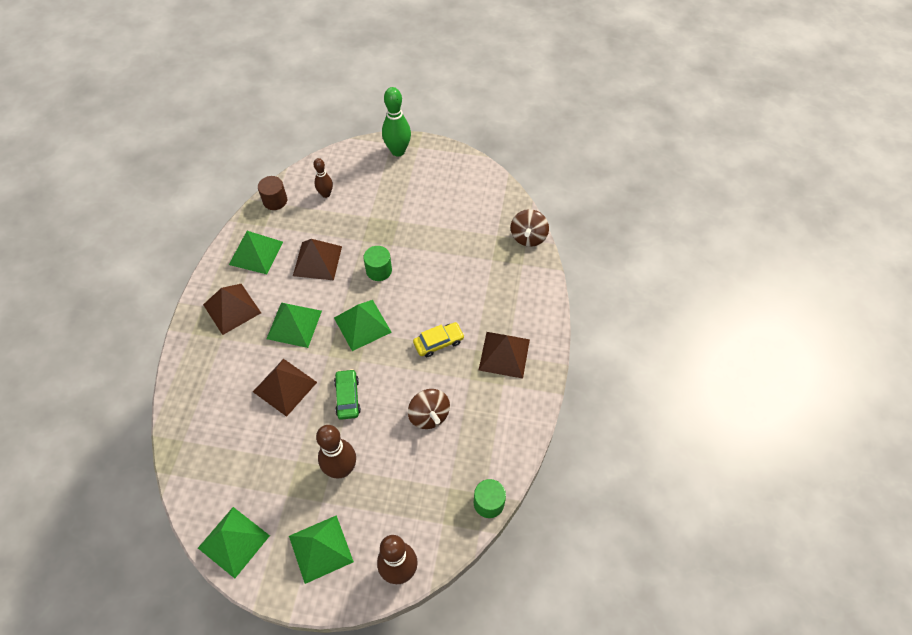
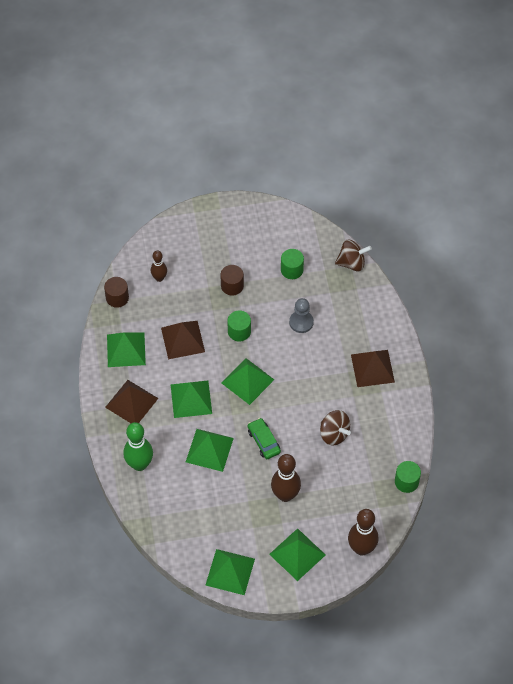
camera: 20 degrees left, 0 degrees up
brown pyramid [253,359,317,417] -> green pyramid [186,429,234,472]
green bowling pin [382,87,411,157] -> green bowling pin moved to [123,422,153,471]
yellow car [413,322,465,357] -> none
brown spinning top [511,209,549,247] -> brown spinning top turned 90 degrees counterclockwise [335,240,372,271]
none -> brown cylinder [221,265,244,296]
none -> green cylinder [281,249,304,279]
none -> grey pawn [289,298,314,333]

